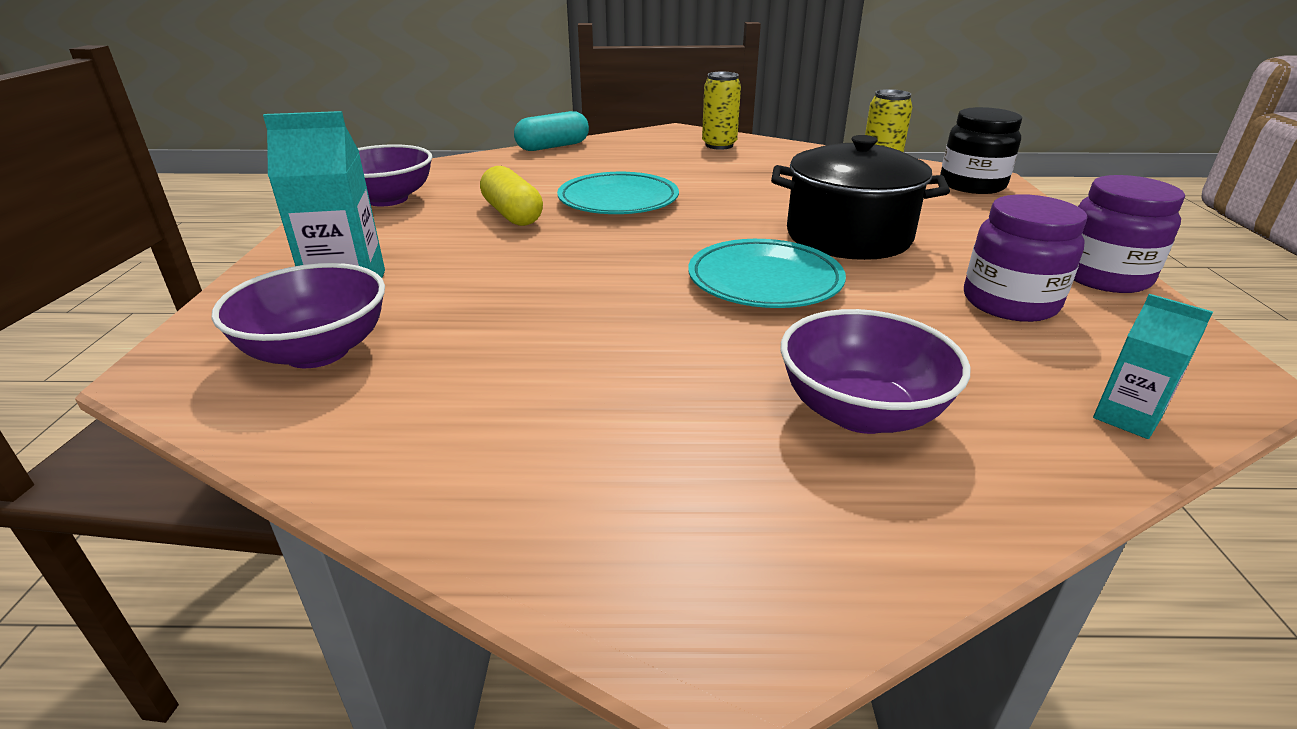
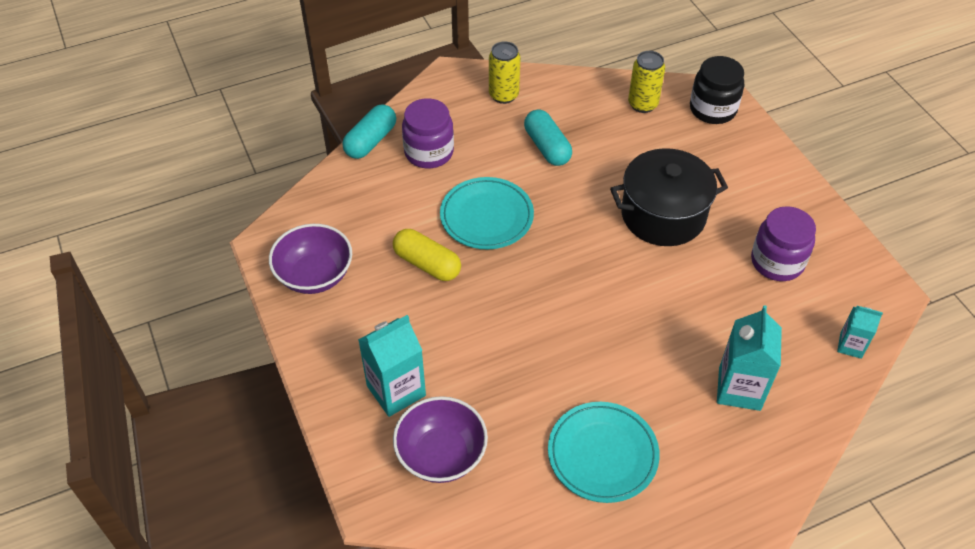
camera: 25 degrees left, 20 degrees up
turquoise plate [688,239,846,308] -> turquoise plate moved to [548,402,660,503]
purple bowl [780,309,970,434] -> turquoise carton [717,305,782,411]
purple jar [1074,175,1185,293] -> purple jar moved to [402,98,454,168]
none -> turquoise capsule [524,109,572,166]

